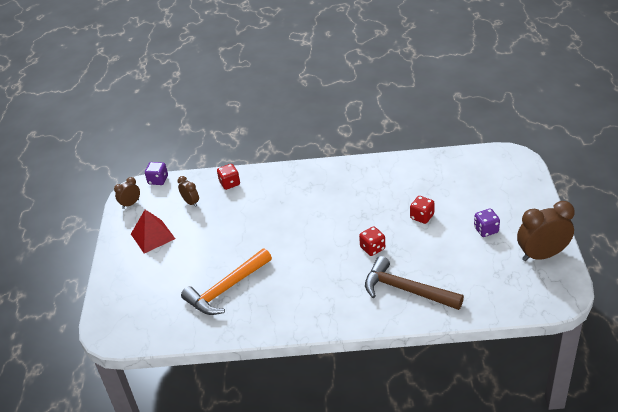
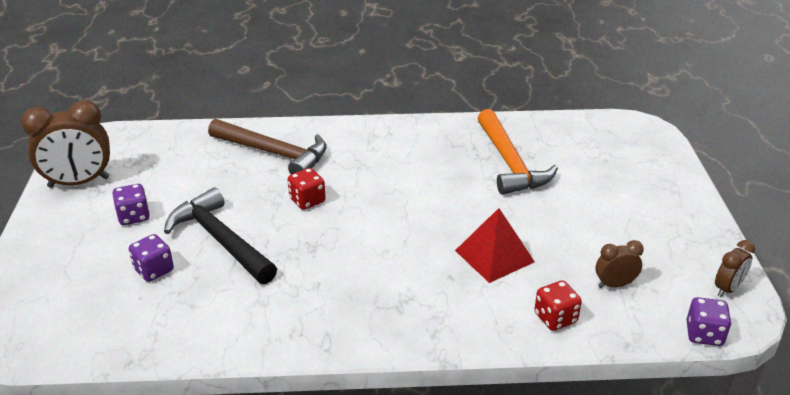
camera: 175 degrees right, 5 degrees down
red pyramid [131,210,175,254] -> red pyramid moved to [455,208,535,283]
brown clock [178,176,199,207] -> brown clock turned 120 degrees clockwise [596,240,644,288]
orange hammer [181,248,272,315] -> orange hammer turned 120 degrees clockwise [478,109,558,195]
red dice [410,196,435,224] -> black hammer [164,187,277,284]
none -> purple dice [129,234,174,282]

